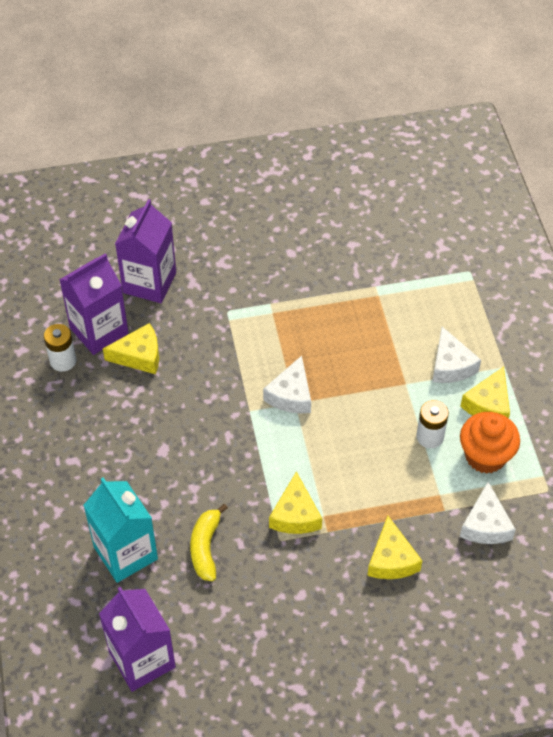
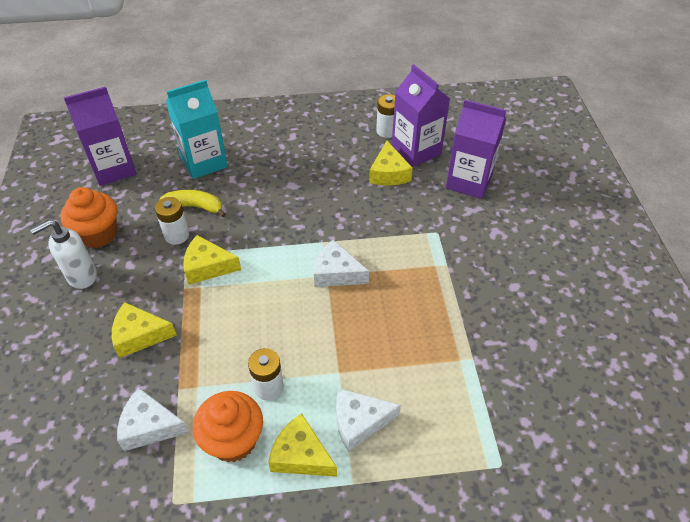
camera: 95 degrees right, 5 degrees down
none -> white soap dispenser [30,220,97,289]
none -> orange cupcake [60,187,117,248]
none -> white battery [155,197,189,245]

